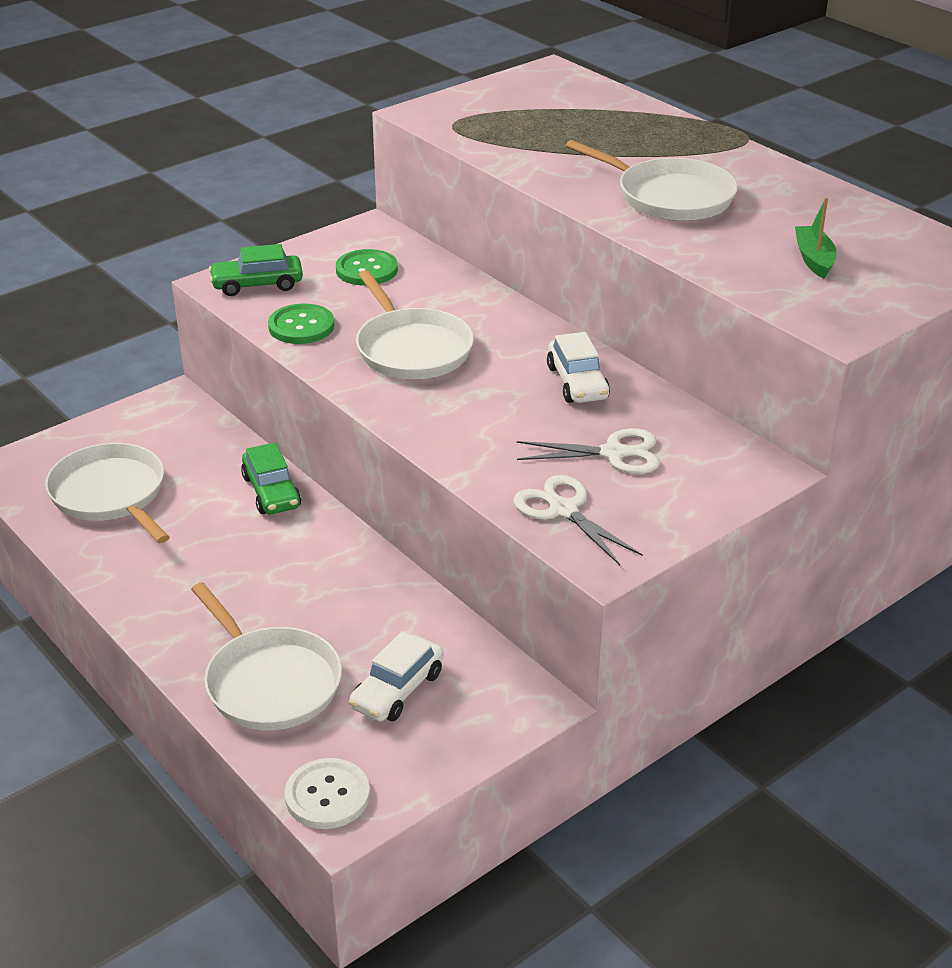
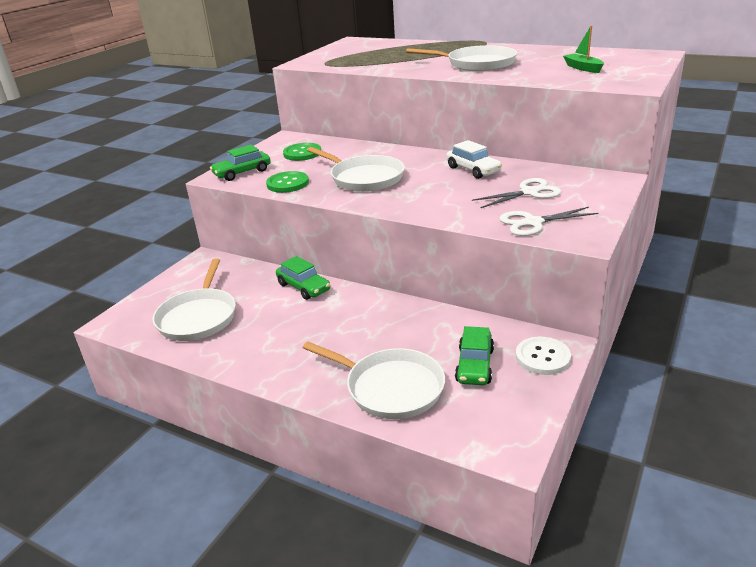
camera: 20 degrees left, 5 degrees down
white pan [45,443,170,543] -> white pan turned 120 degrees counterclockwise [153,258,236,341]
white button [285,758,370,829] -> white button moved to [516,337,571,375]
white car [349,631,444,722] -> green car [455,326,494,385]
white scissors [514,475,643,565] -> white scissors turned 45 degrees counterclockwise [499,207,598,236]

